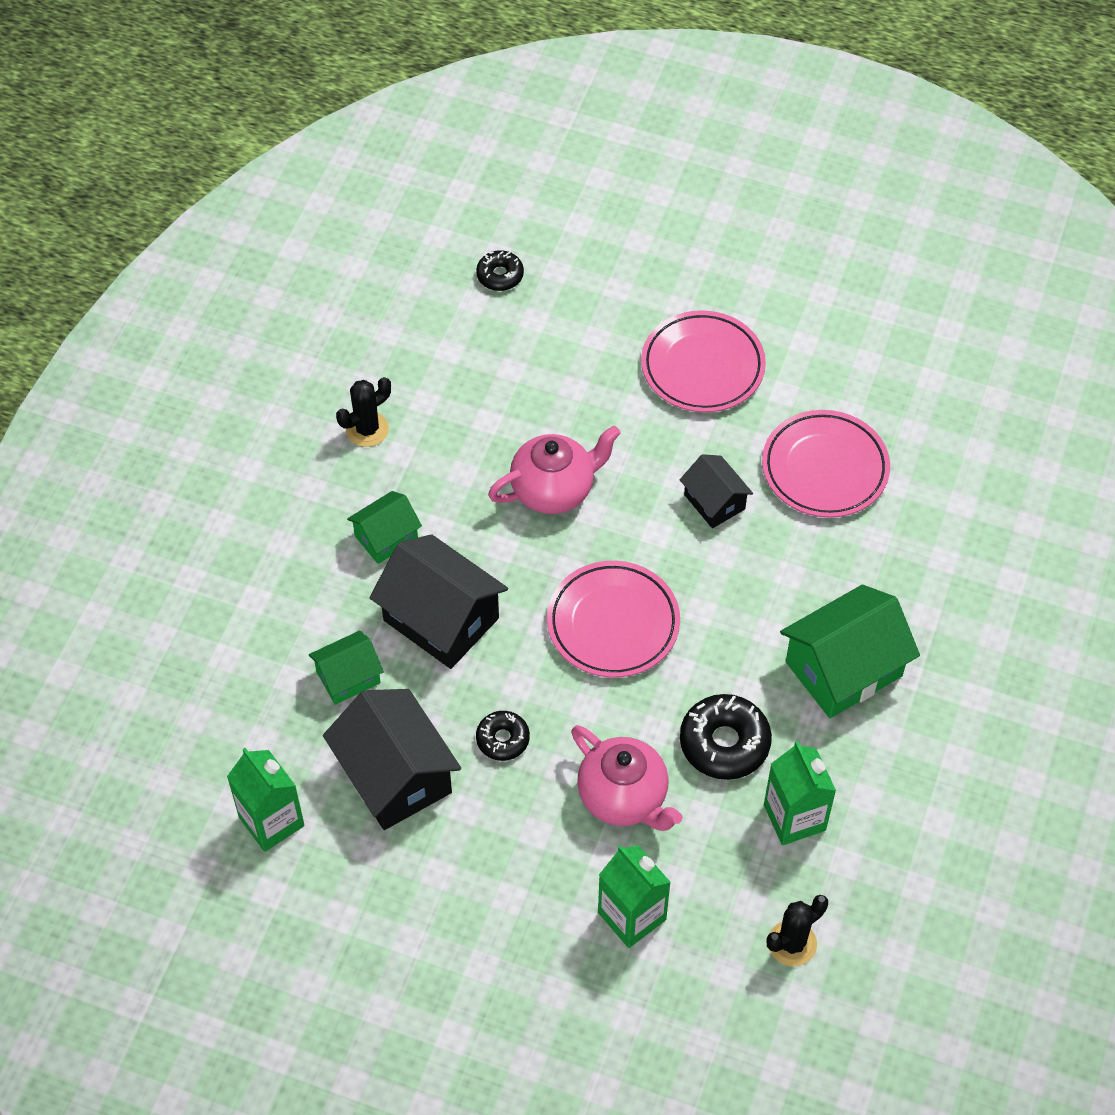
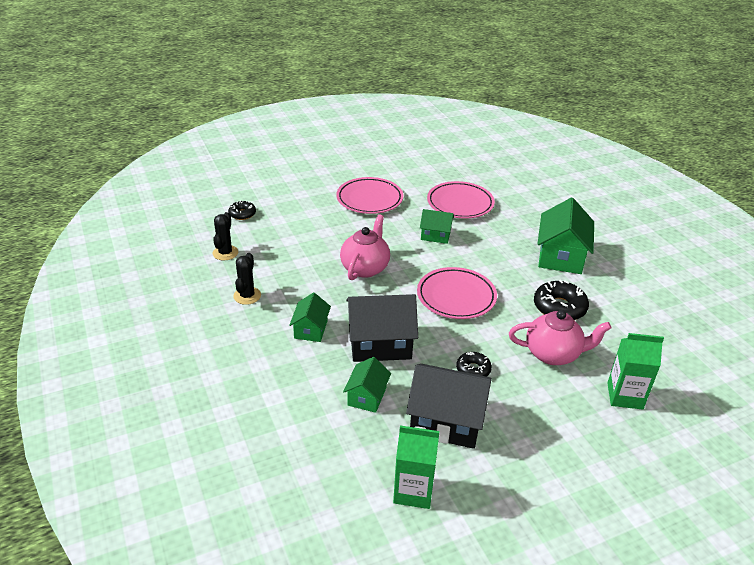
camera: 45 degrees left, 20 degrees down
black house [680,454,753,528] -> green house [420,209,454,244]
green carton [764,741,836,845] -> none
black cactus [767,895,828,966] -> black cactus moved to [213,212,238,260]

